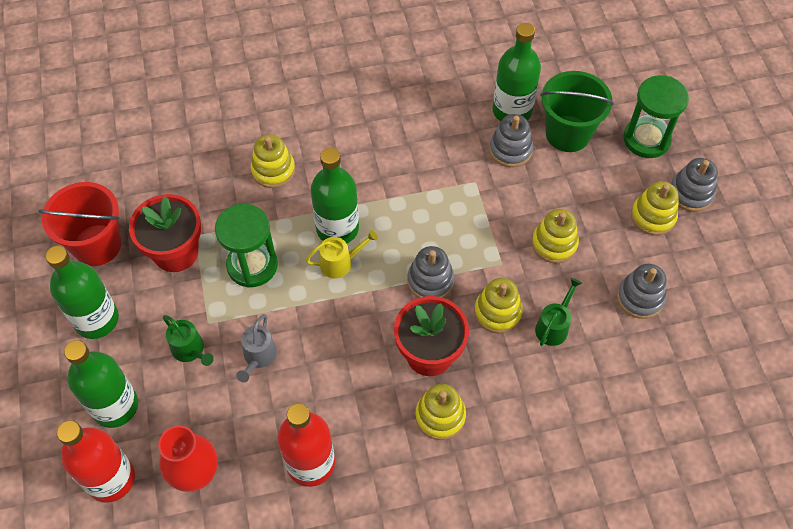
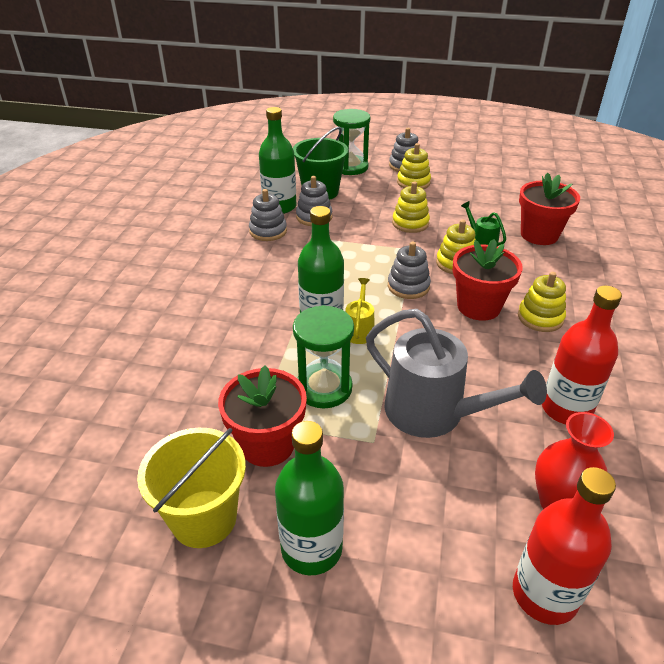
camera: 65 degrees left, 20 degrees down
red bucket [39,182,121,266] -> yellow bucket [137,428,246,548]
green bottle [64,340,138,428] -> none
green watering can [163,315,214,366] -> none
grey watering can [236,314,277,382] -> grey watering can [366,309,547,438], size x2.14
yellow stacking toy [251,134,295,188] -> none
grey stacking toy [617,264,666,319] -> grey stacking toy moved to [249,189,287,241]
none -> red flower pot [519,172,580,245]

